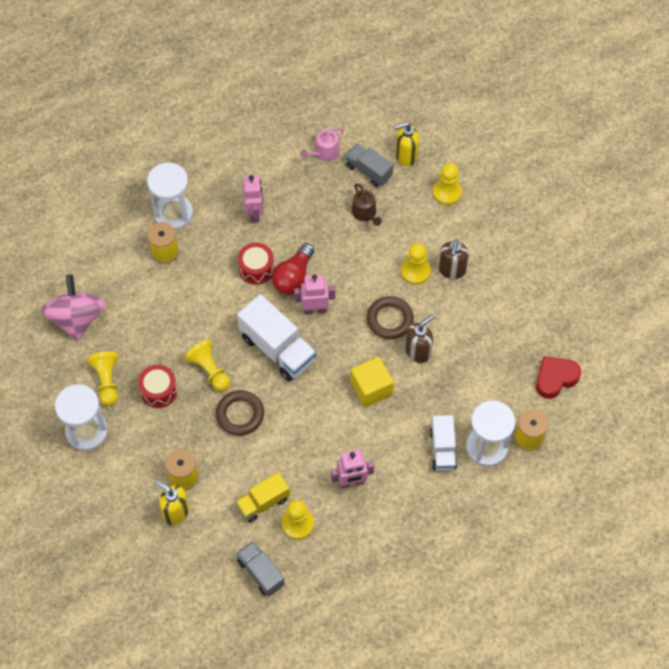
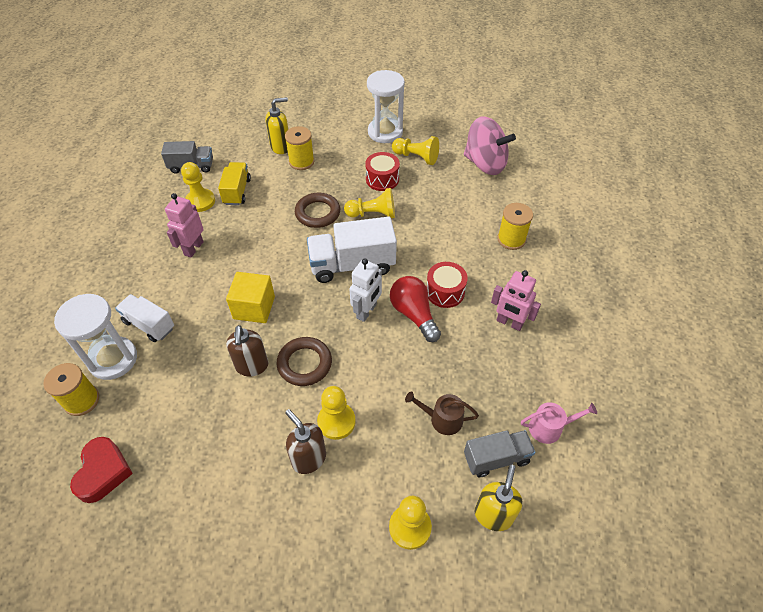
camera: 125 degrees right, 10 degrees down
white hourglass [147,163,193,230] -> none
pink robot [294,274,335,315] -> white robot [349,258,382,322]
pink watering can [301,127,344,161] -> pink watering can turned 90 degrees clockwise [521,402,597,444]

